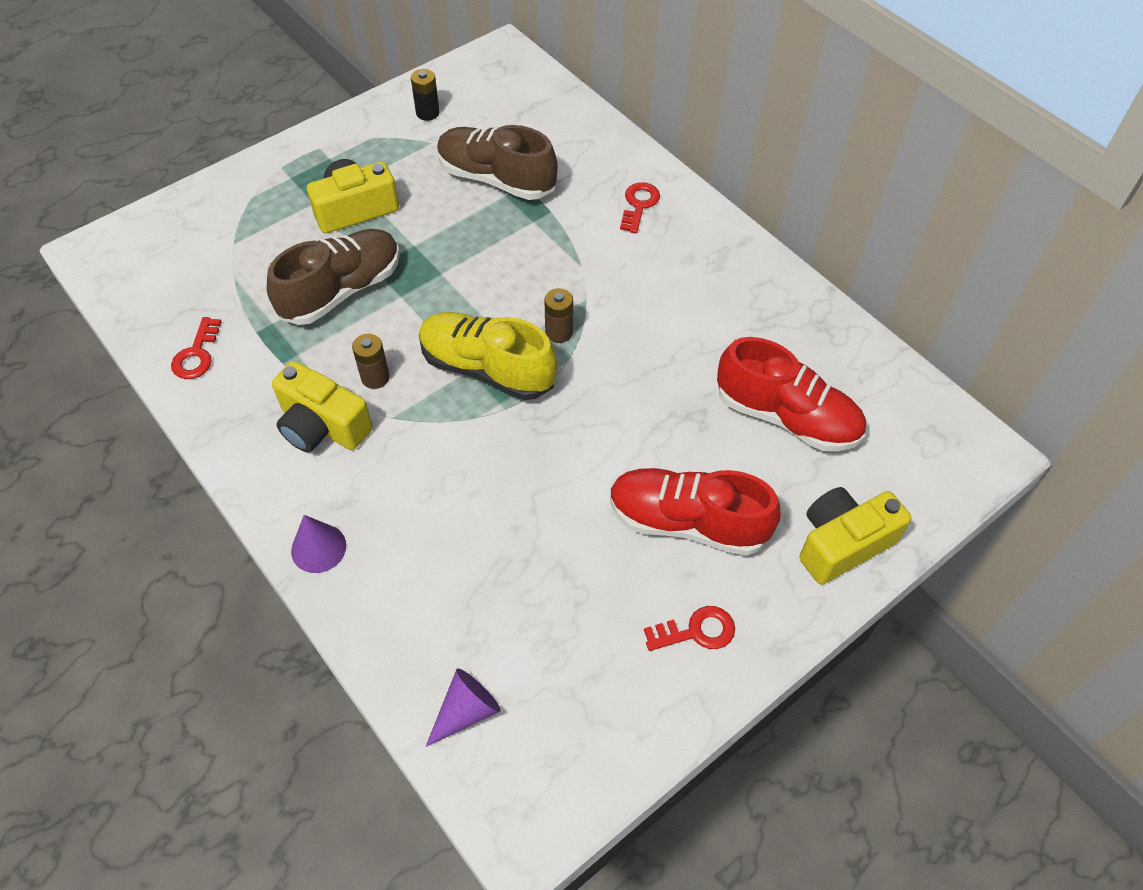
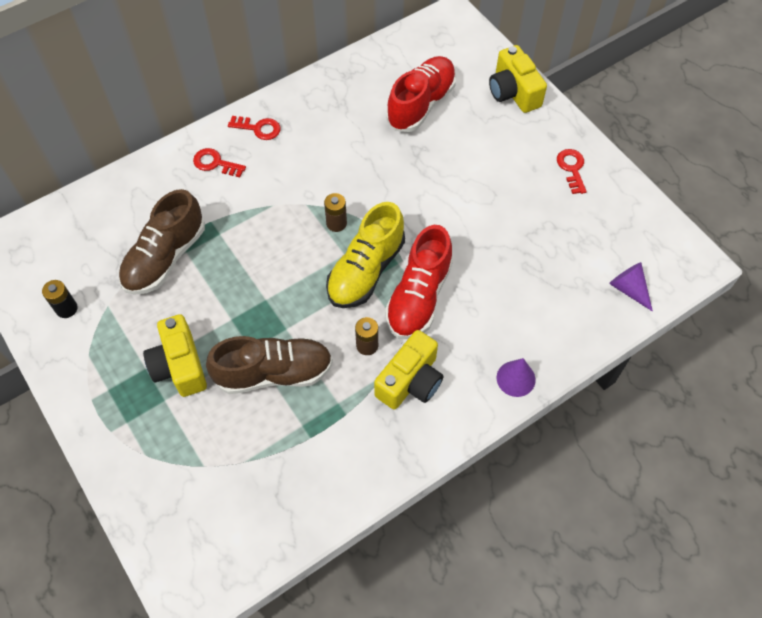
camera: 85 degrees left, 5 degrees up
red key [171,317,222,379] -> red key moved to [228,116,281,140]
brown shoe [267,229,400,325] -> brown shoe turned 120 degrees clockwise [206,336,333,394]
red shoe [610,468,781,556] -> red shoe moved to [385,225,453,339]

